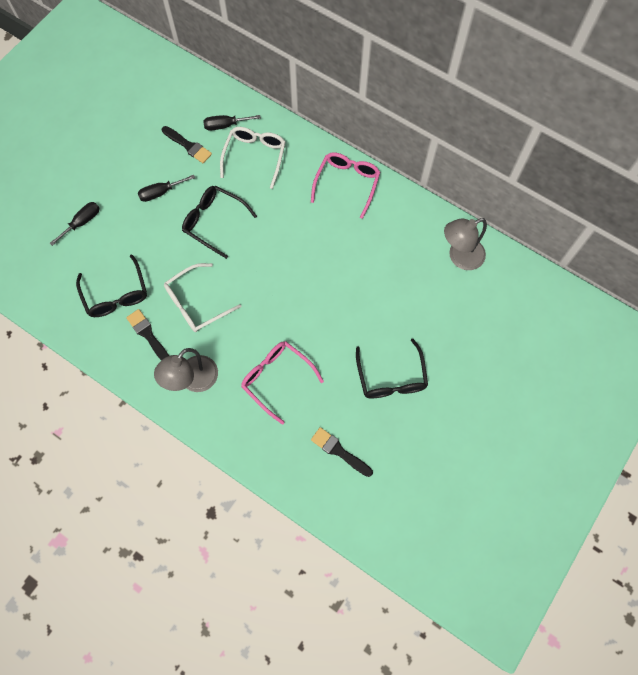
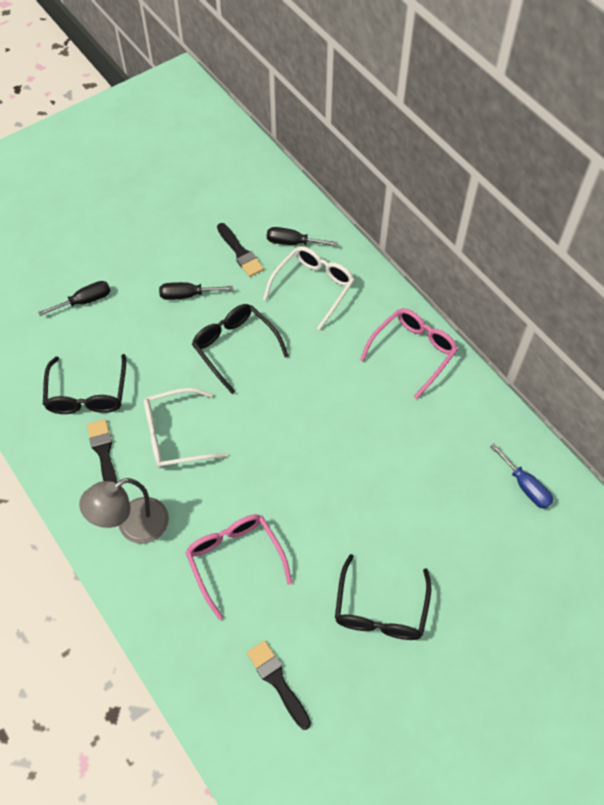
camera: 20 degrees right, 10 degrees down
grey lamp [444,218,487,270] -> blue screwdriver [490,444,553,509]

